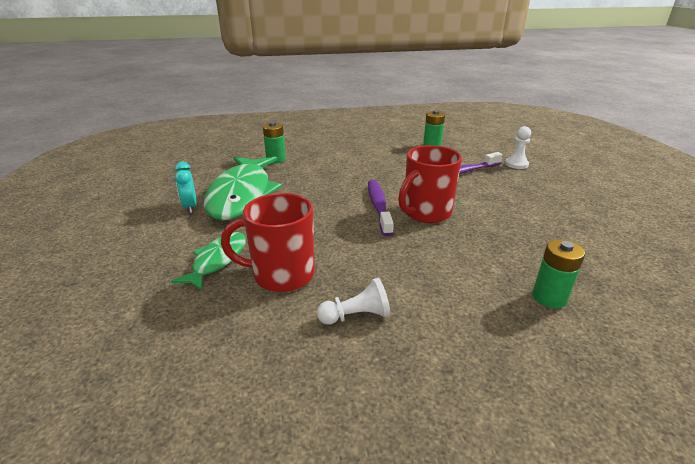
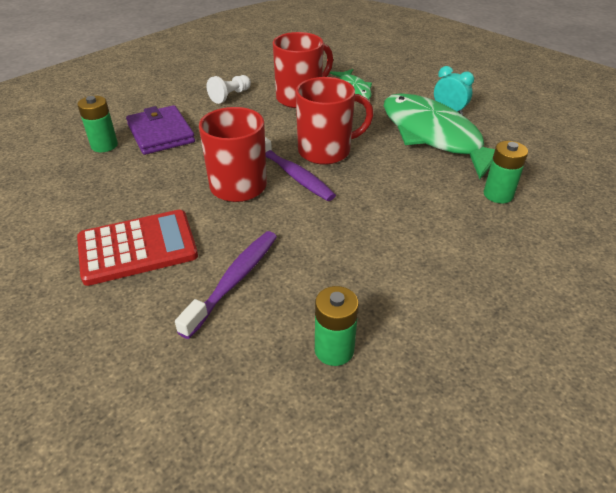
camera: 145 degrees right, 10 degrees up
white pawn [505,126,531,169] -> none
none -> red calculator [77,210,198,286]
none -> purple wallet [126,105,195,155]
none -> red mug [296,77,374,165]

